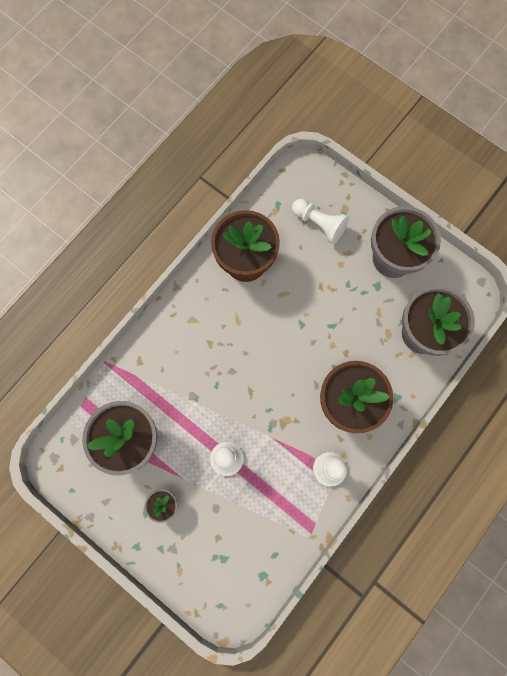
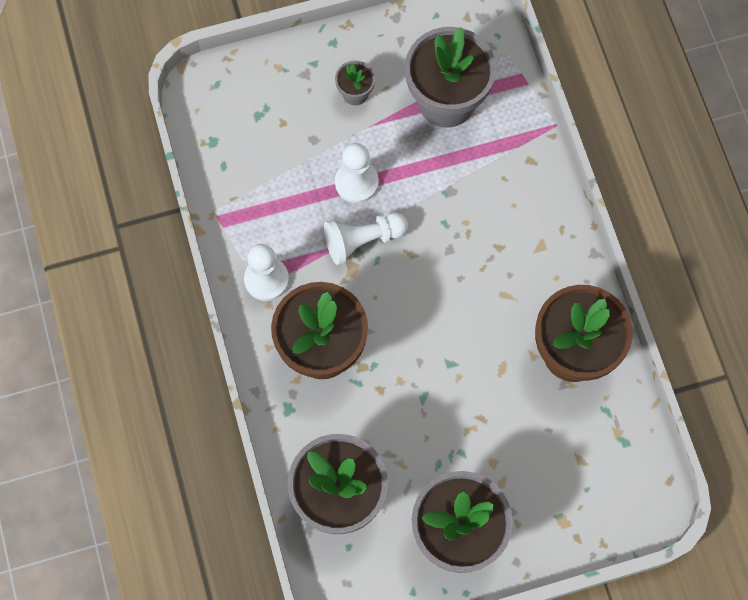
camera: 125 degrees right, 5 degrees down
white pawn [292,199,349,244] -> white pawn moved to [324,213,408,265]

